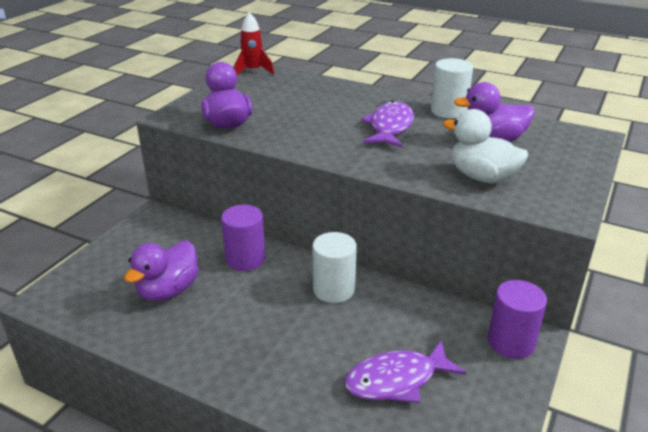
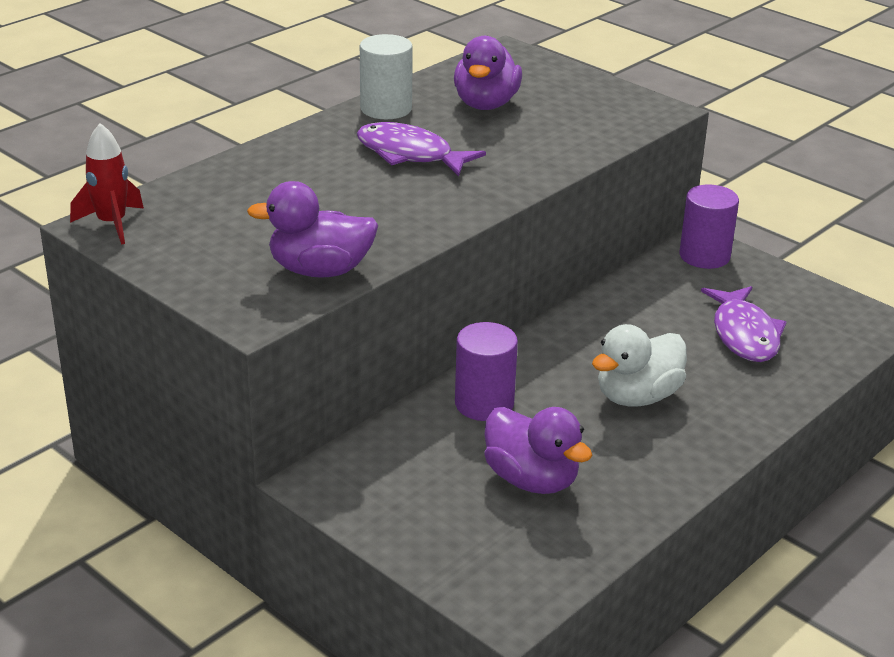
camera: 75 degrees left, 0 degrees up
white cylinder [313,232,357,303] -> none
white duck [443,109,528,183] -> white duck moved to [592,324,687,406]

